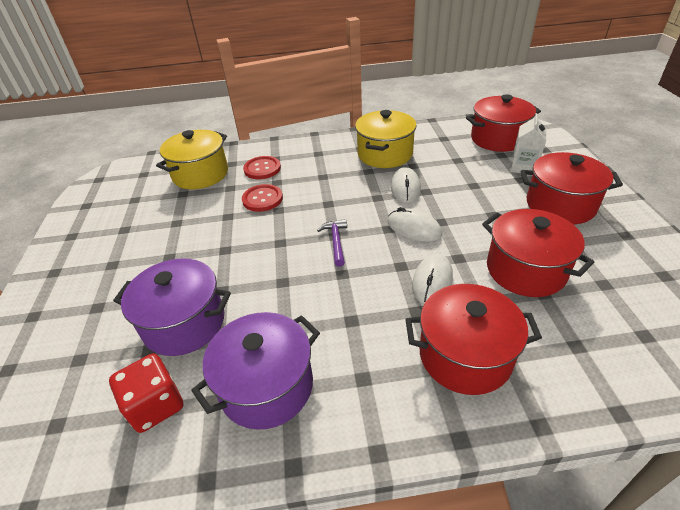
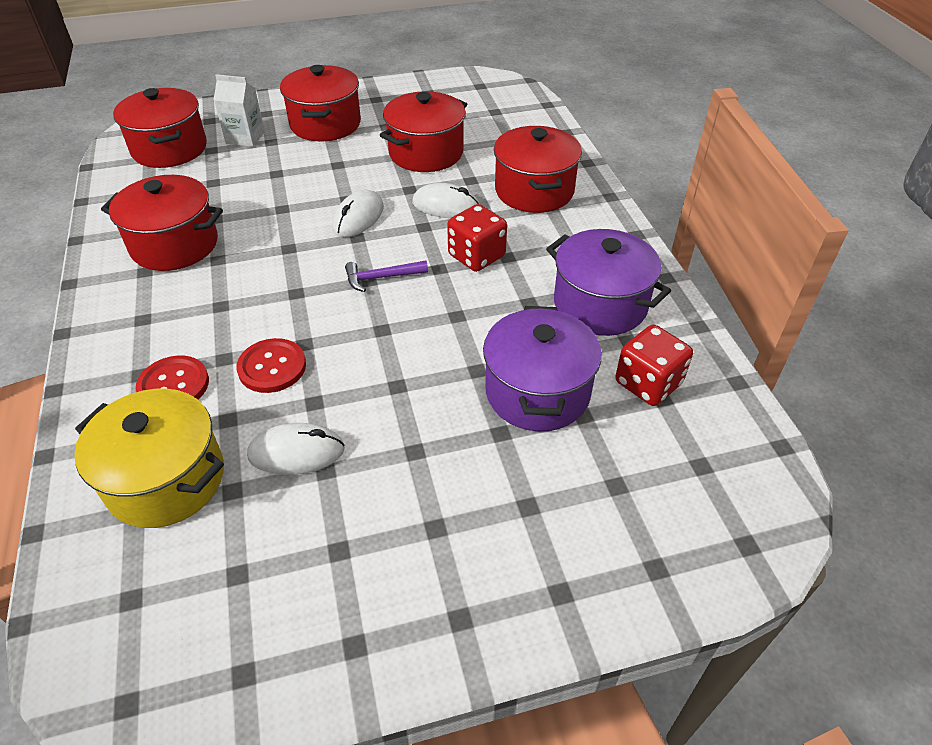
camera: 100 degrees left, 5 degrees up
yellow pot [355,110,417,168] -> red pot [101,175,223,271]
white mouse [390,167,421,203] -> white mouse moved to [247,423,345,475]
none -> red dice [447,204,507,272]

